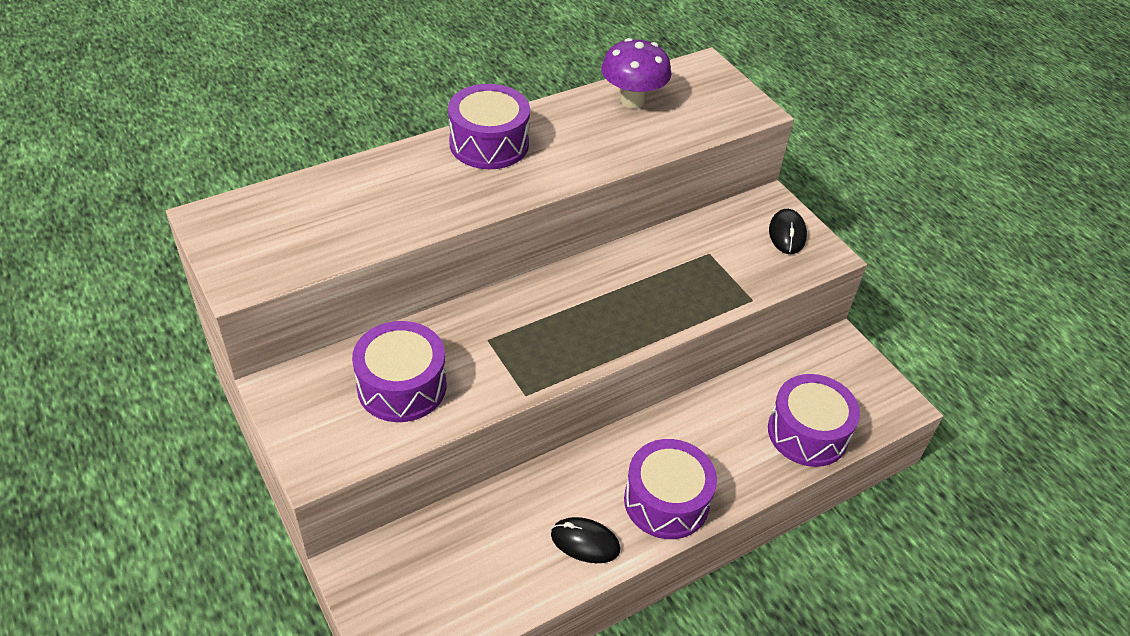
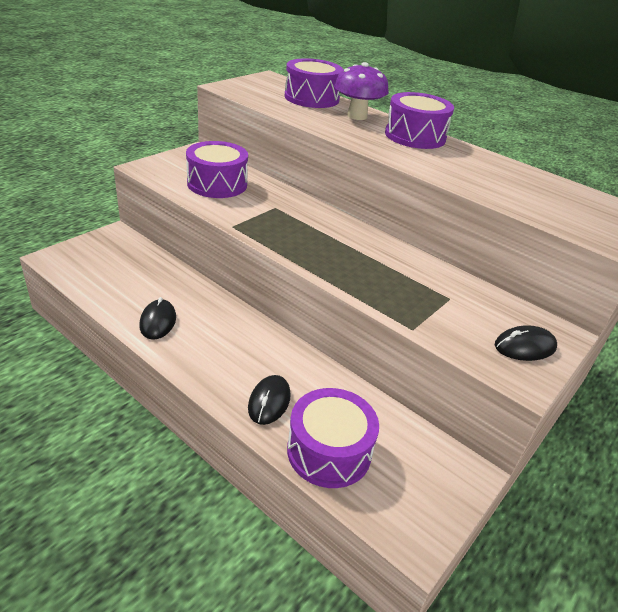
camera: 70 degrees right, 10 degrees down
purple mushroom [601,38,671,108] -> purple mushroom moved to [334,62,389,120]
purple drum [624,439,717,539] -> purple drum moved to [285,58,343,108]
none -> black mouse [248,375,291,425]

